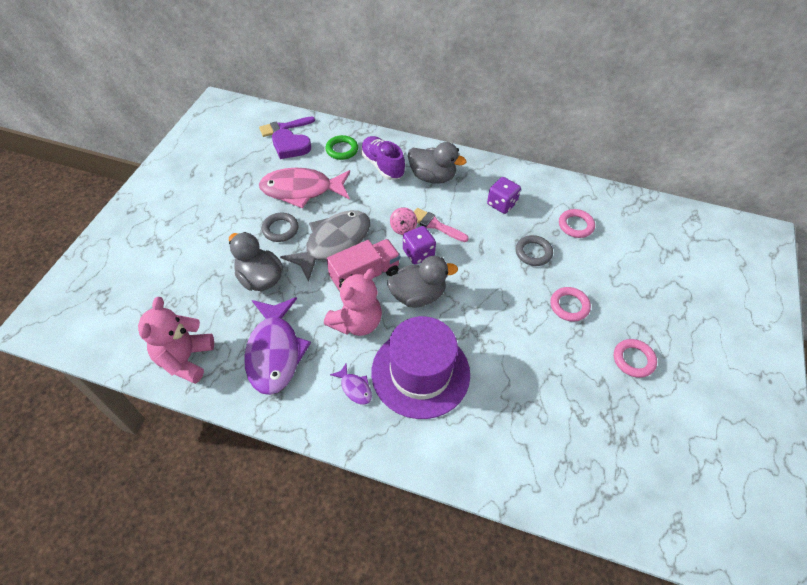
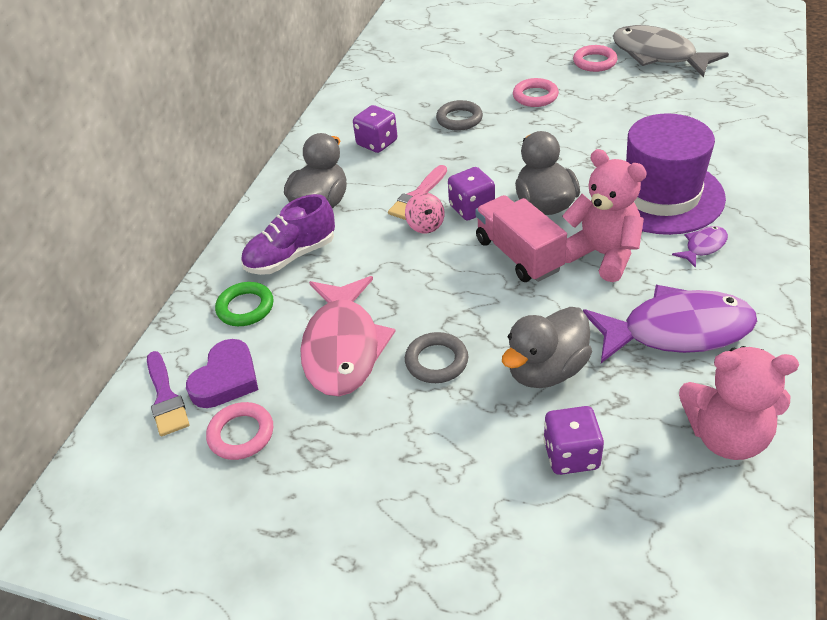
camera: 85 degrees left, 10 degrees down
grey fish [280,210,370,282] -> grey fish moved to [613,25,729,77]
pink spinning top [390,207,417,235] -> pink spinning top turned 60 degrees clockwise [405,193,445,234]
pink ring [559,209,595,238] -> pink ring moved to [206,402,273,460]
none -> purple dice [543,406,604,475]

